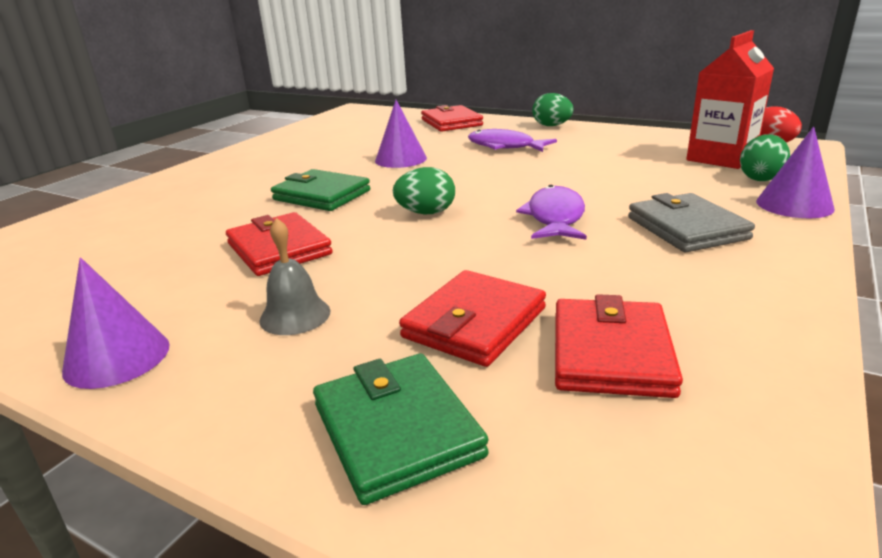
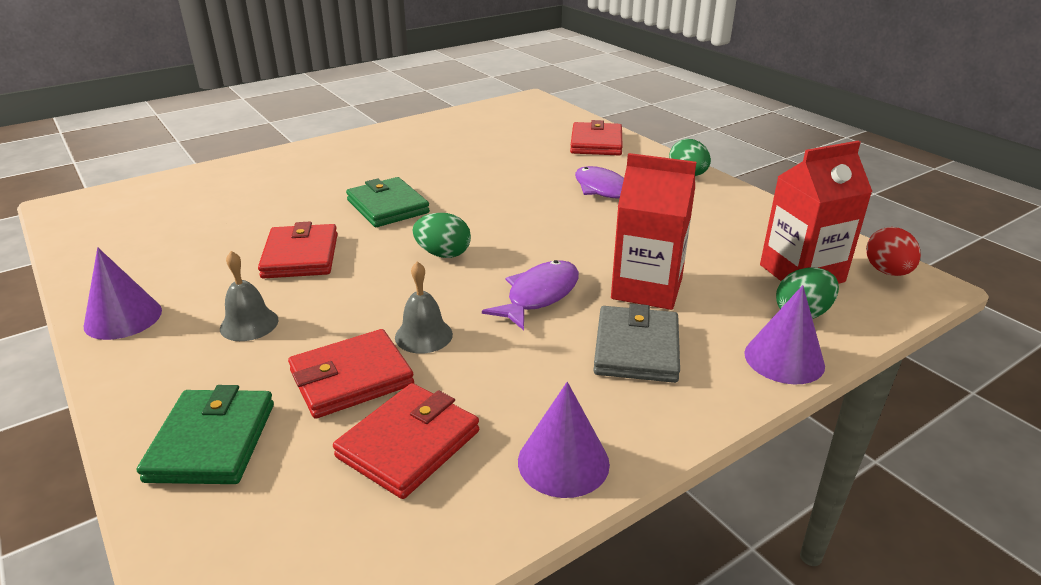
camera: 25 degrees right, 5 degrees up
purple cone [375,100,427,168] -> purple cone moved to [518,382,610,498]
none -> grey bell [395,261,453,354]
none -> red carton [611,153,696,310]

